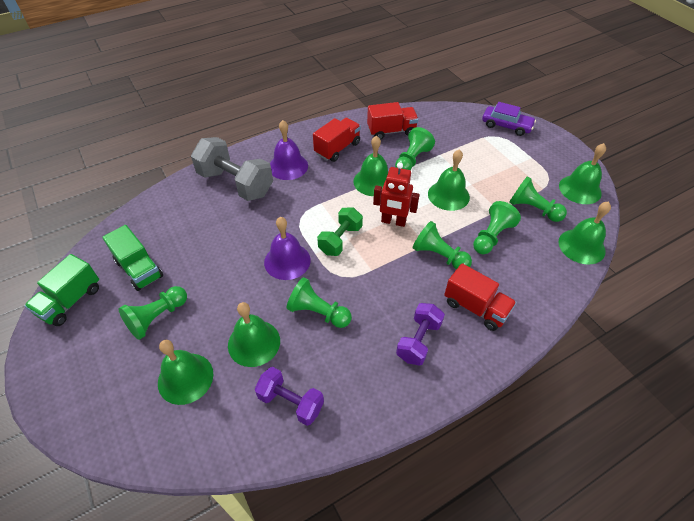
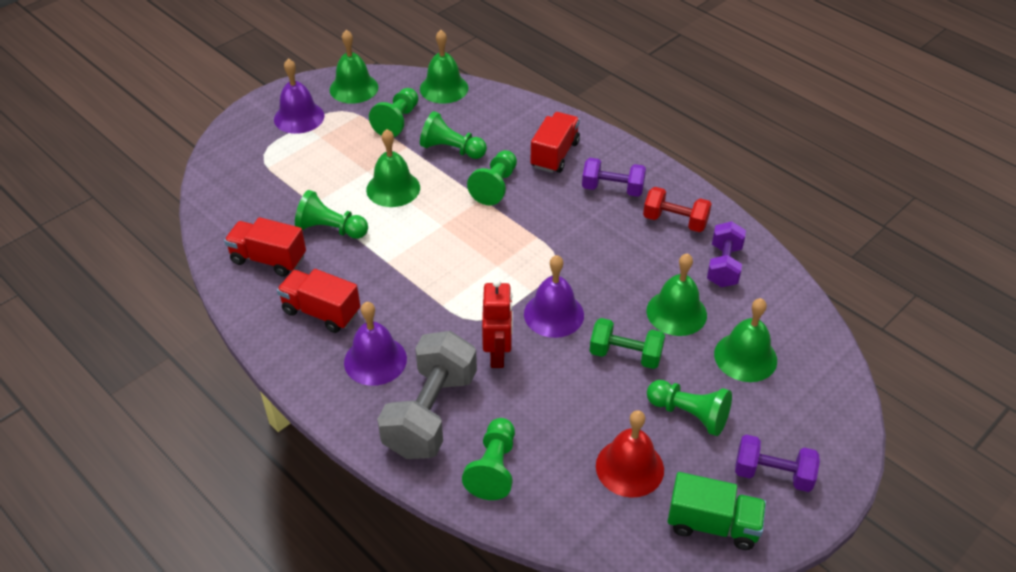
camera: 105 degrees left, 5 degrees down
green truck [102,225,163,291] -> red bell [596,410,664,498]
green pawn [286,277,352,328] -> green pawn moved to [462,418,515,500]
green dumbbell [317,208,363,256] -> green dumbbell moved to [590,318,665,369]
green bell [353,135,388,196] -> none
red truck [367,102,419,140] -> red truck turned 45 degrees counterclockwise [224,217,306,277]
red robot [373,162,420,227] -> red robot moved to [482,279,513,368]
purple car [482,102,536,136] -> none
none -> purple bell [274,58,324,134]
none -> red dumbbell [643,187,712,232]
none -> purple dumbbell [735,435,820,492]

